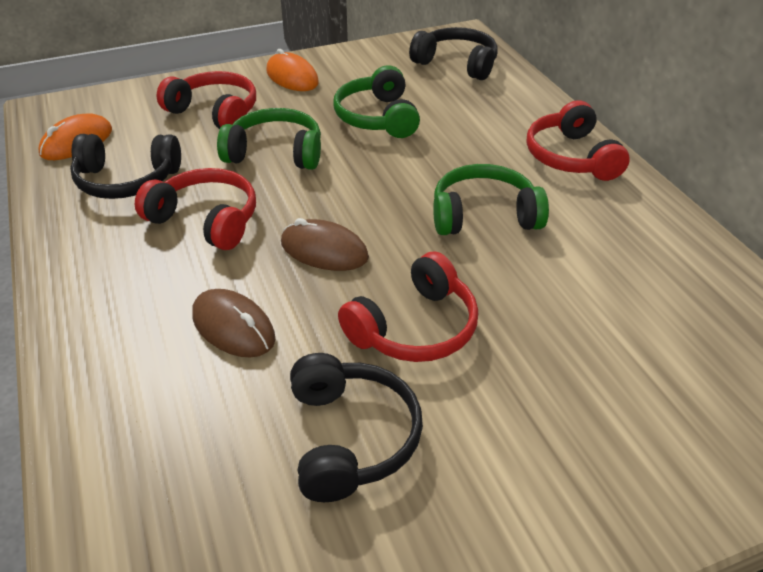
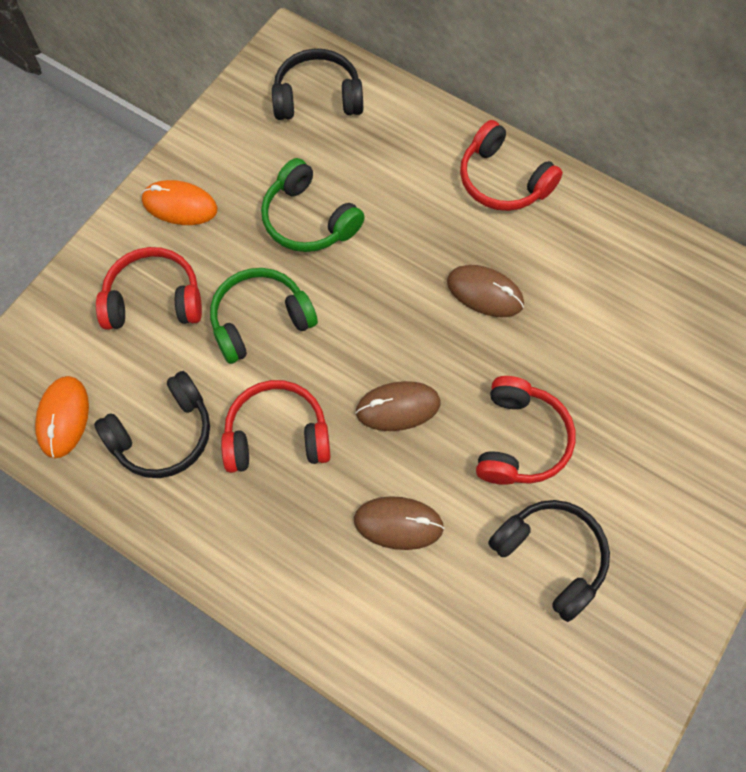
camera: 35 degrees left, 25 degrees up
green headphones [433,164,549,235] -> brown mouse [447,265,524,317]

